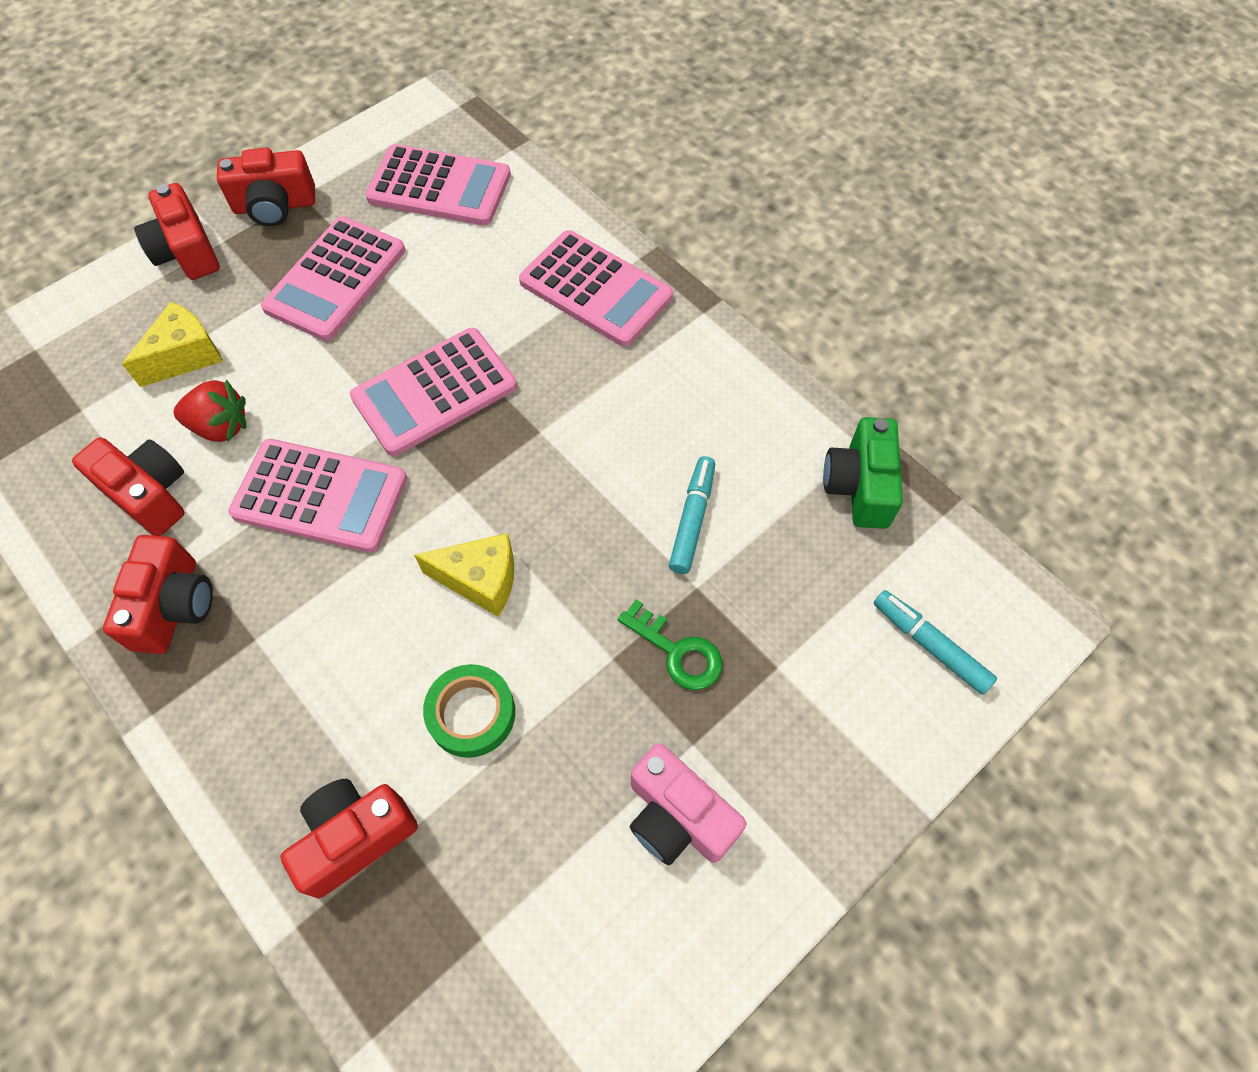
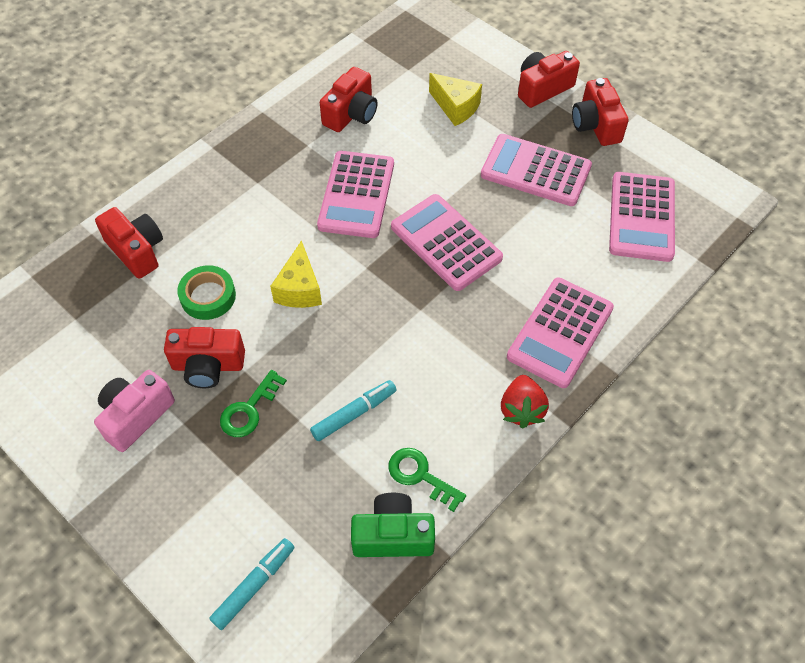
camera: 85 degrees right, 5 degrees down
red camera [103,535,213,654] -> red camera moved to [164,327,245,388]
red strawberry [174,380,246,442] -> red strawberry moved to [501,375,549,428]
turquoise marker [669,456,715,574] -> turquoise marker turned 45 degrees counterclockwise [310,380,397,441]
none -> green key [388,448,466,512]

